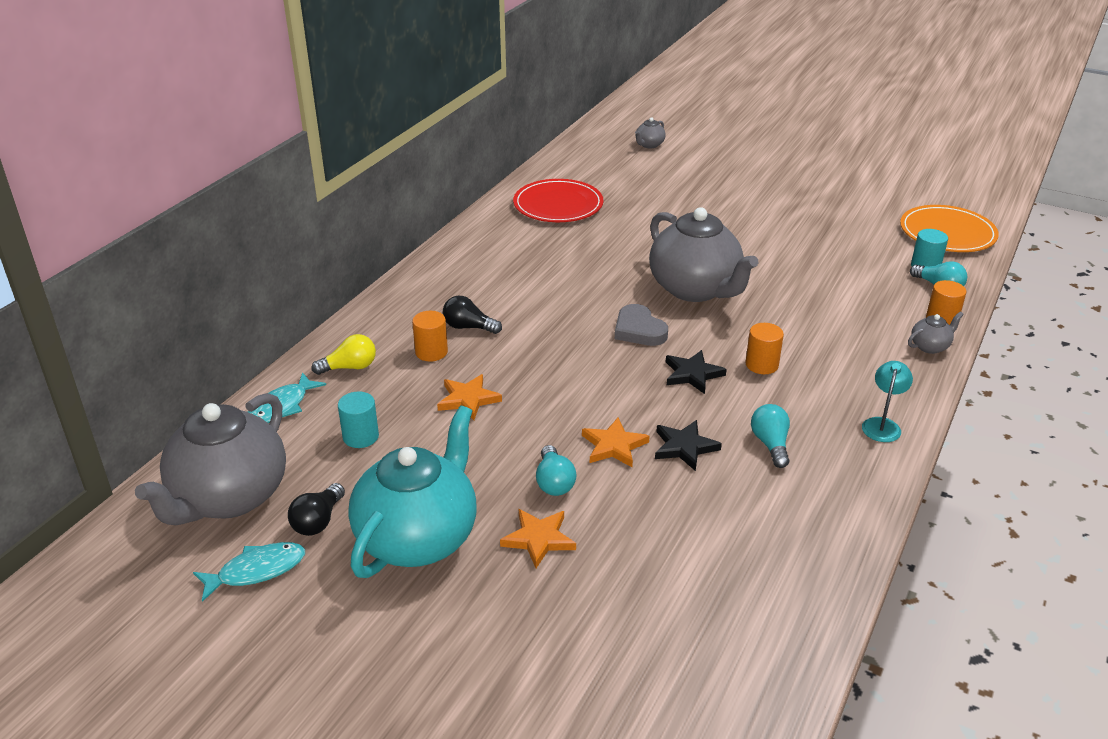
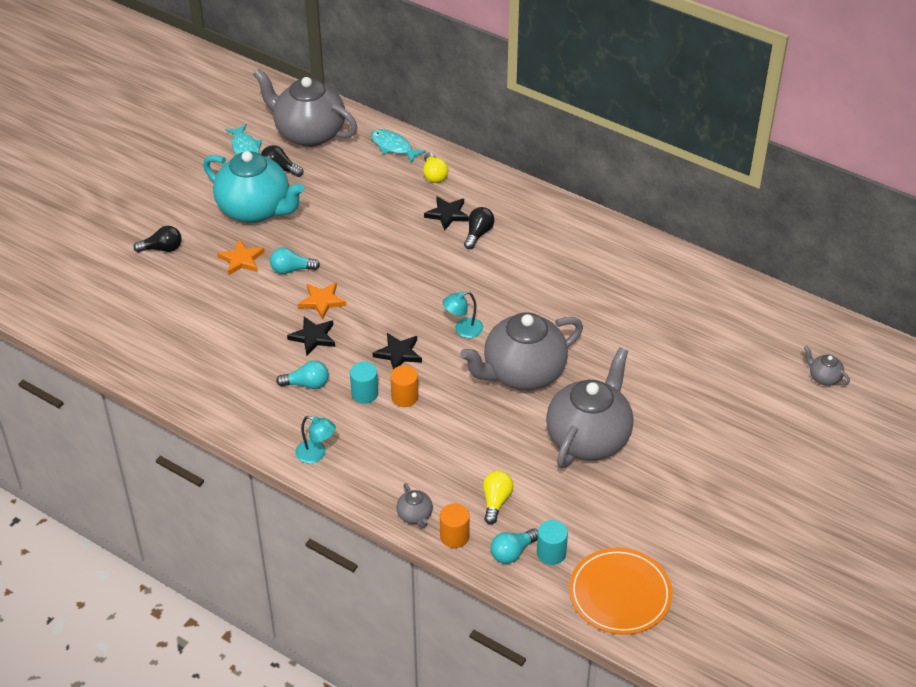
camera: 95 degrees right, 10 degrees up
turquoise cylinder [338,392,379,448] -> turquoise cylinder moved to [350,362,378,404]
orange cylinder [412,311,448,362] -> black star [424,196,469,231]
orange star [437,374,502,420] -> none
red plate [513,179,604,222] -> none
grey heart [615,304,668,346] -> turquoise lamp [442,291,483,338]
none -> black light bulb [133,226,182,252]
none -> yellow light bulb [483,471,513,524]
none -> grey teapot [546,347,633,468]

